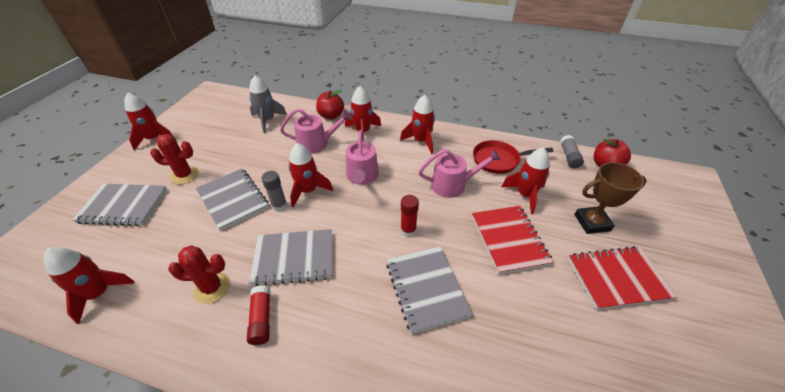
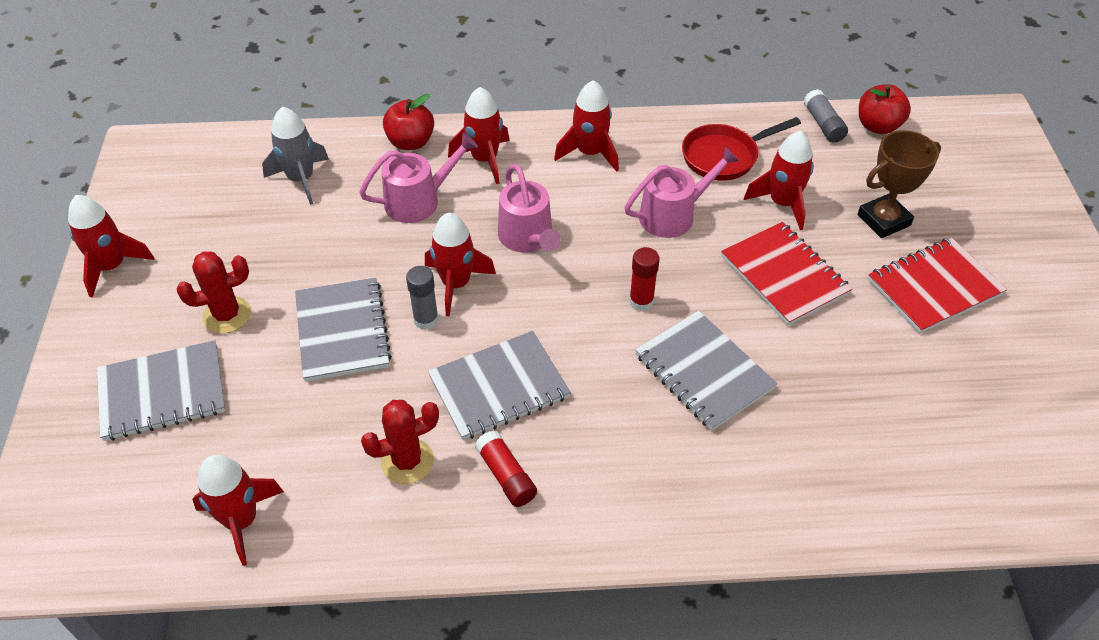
camera: 20 degrees left, 5 degrees up
grey notebook [196,168,269,231] -> grey notebook turned 45 degrees clockwise [295,277,392,382]

